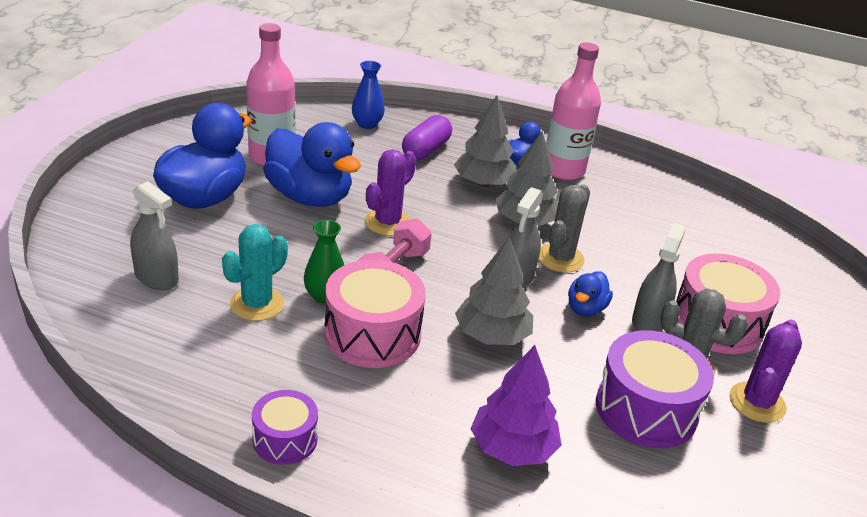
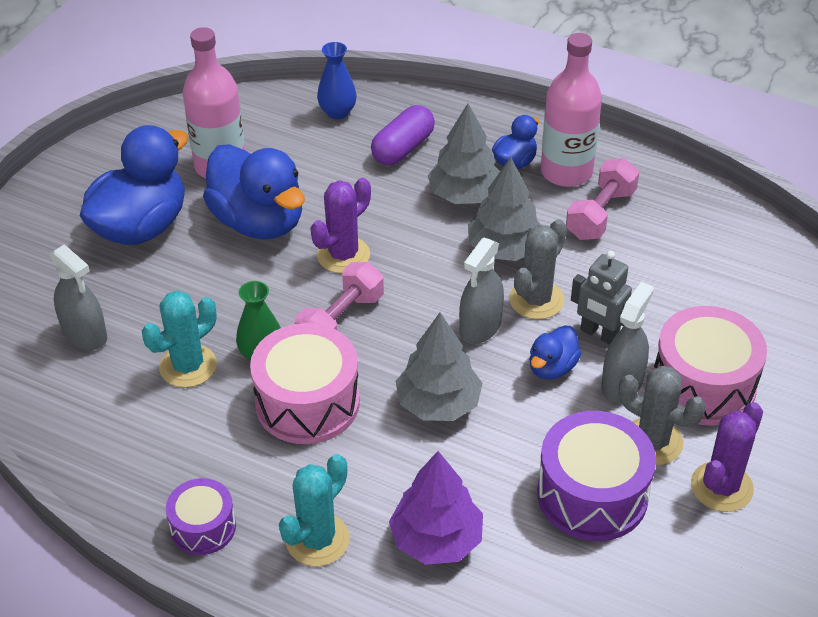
camera: 10 degrees right, 10 degrees up
none -> turquoise cactus [279,454,350,566]
none -> pink dumbbell [566,158,639,240]
none -> grey robot [571,251,632,345]

